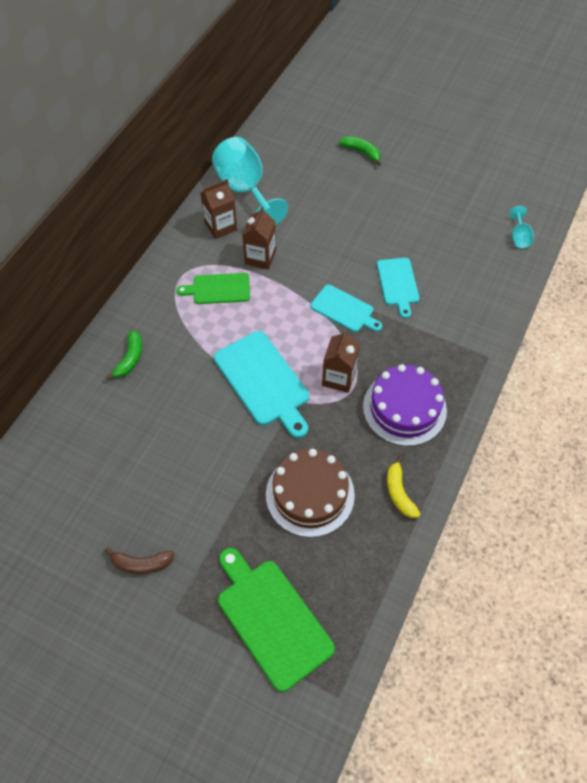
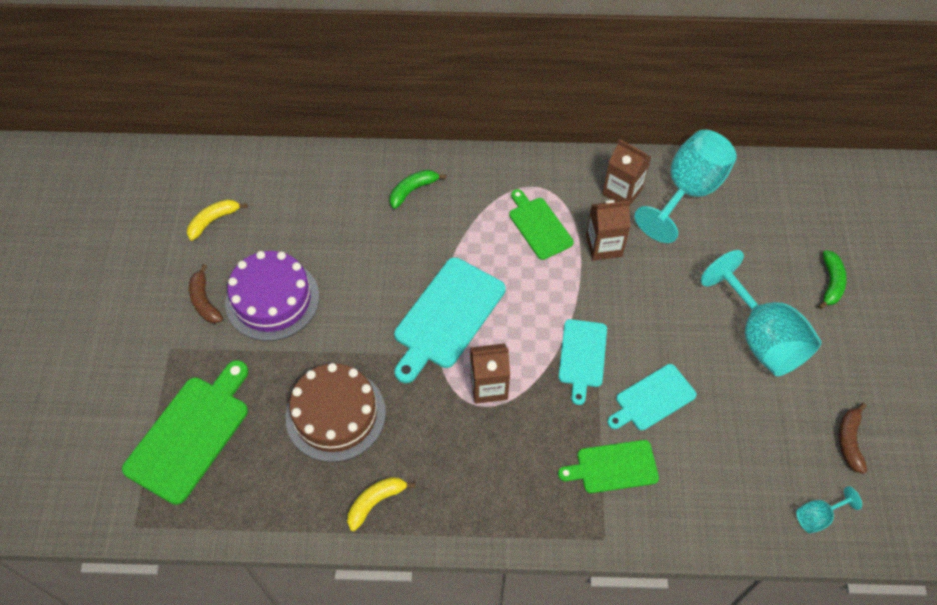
camera: 65 degrees right, 0 degrees up
green banana [106,330,142,380] -> green banana turned 150 degrees clockwise [390,170,446,209]
purple cake [363,364,447,446] -> purple cake moved to [225,251,319,341]
none -> yellow banana [187,199,248,241]
none -> green cutting board [558,440,659,493]
none -> turquoise goblet [701,250,822,376]
none -> brown banana [839,403,867,474]

